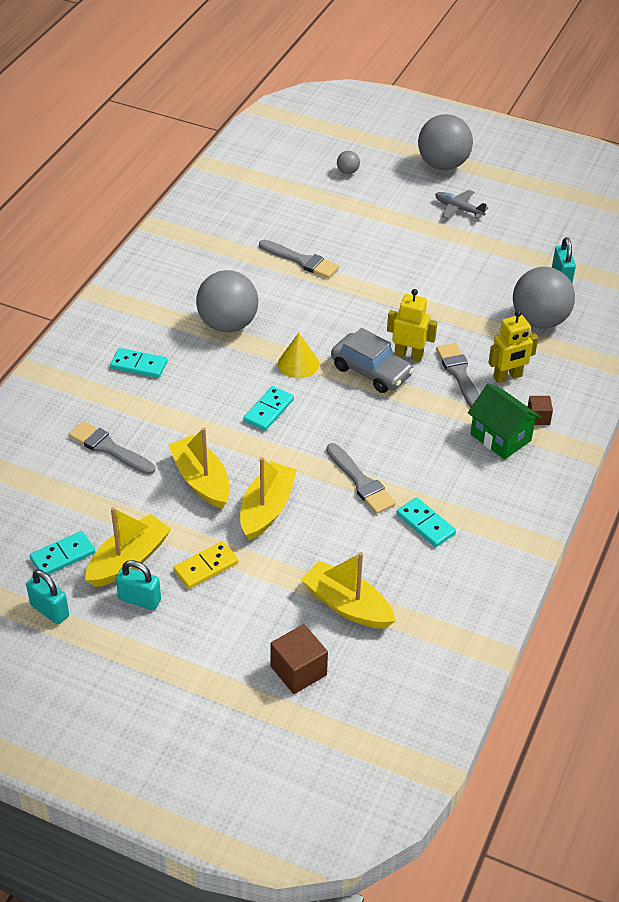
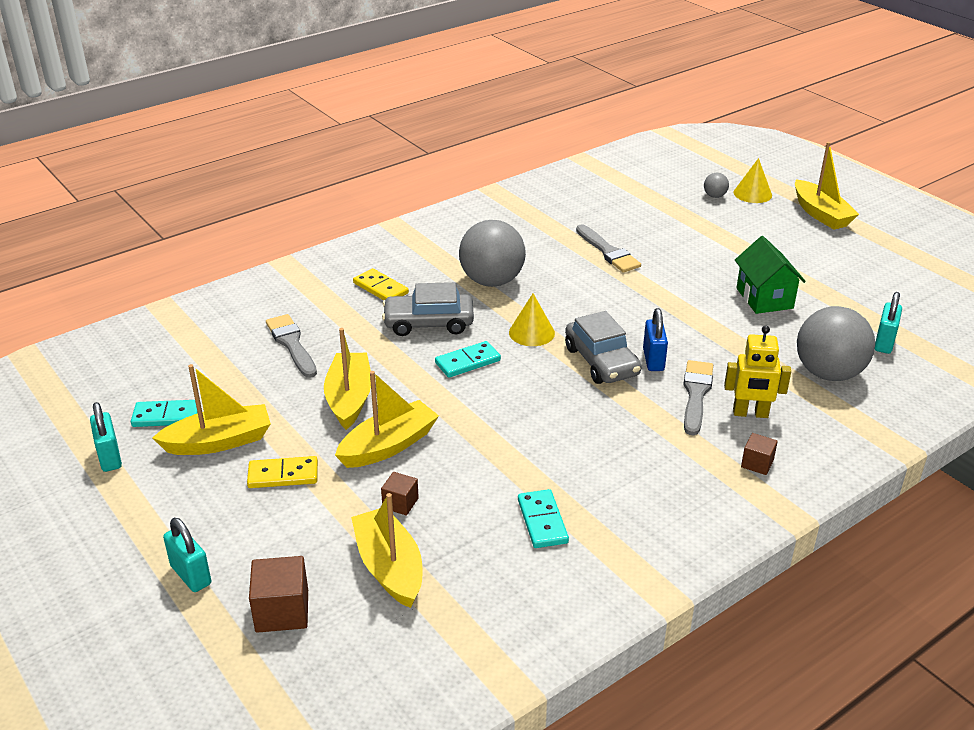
camera: 30 degrees right, 10 degrees down
turquoise domino [110,348,167,378] -> yellow domino [353,268,409,300]
turquoise padlock [116,560,161,610] -> turquoise padlock moved to [163,518,211,592]
grey brush [326,443,396,514] -> none
yellow robot [387,289,437,362] -> blue padlock [643,308,668,371]
grey ball [418,114,473,170] -> yellow boat [795,142,859,230]
grey plane [435,190,488,219] -> none
green house [468,383,541,460] -> green house moved to [735,236,806,314]
none -> brown cube [381,472,419,515]
none -> grey car [382,282,474,336]
none -> yellow cone [733,158,772,203]

